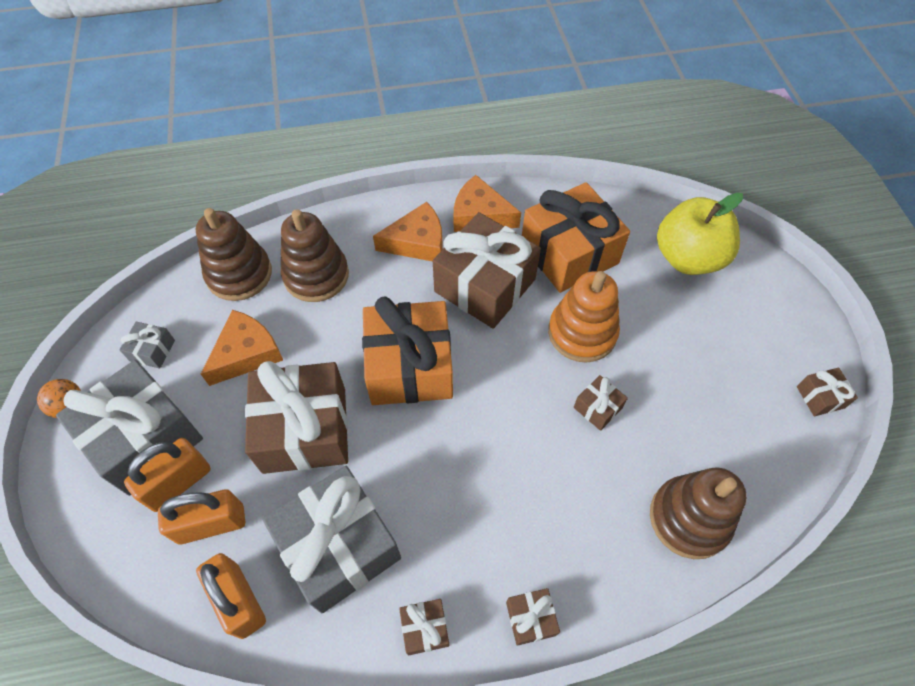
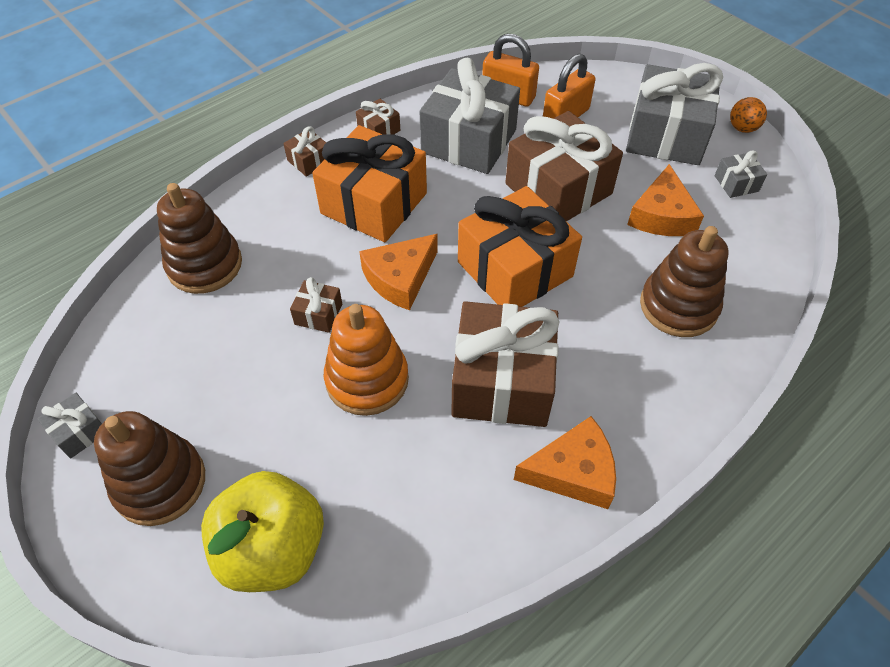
camera: 150 degrees right, 5 degrees down
orange padlock [124,438,211,512] -> none
brown stacking toy [196,208,272,301] -> brown stacking toy moved to [94,411,205,526]
orange cheese [373,202,443,261] -> orange cheese moved to [359,234,438,310]
orange gift [522,182,630,293] -> orange gift moved to [312,125,427,242]
brown gift [797,368,858,416] -> grey gift [37,393,102,459]

